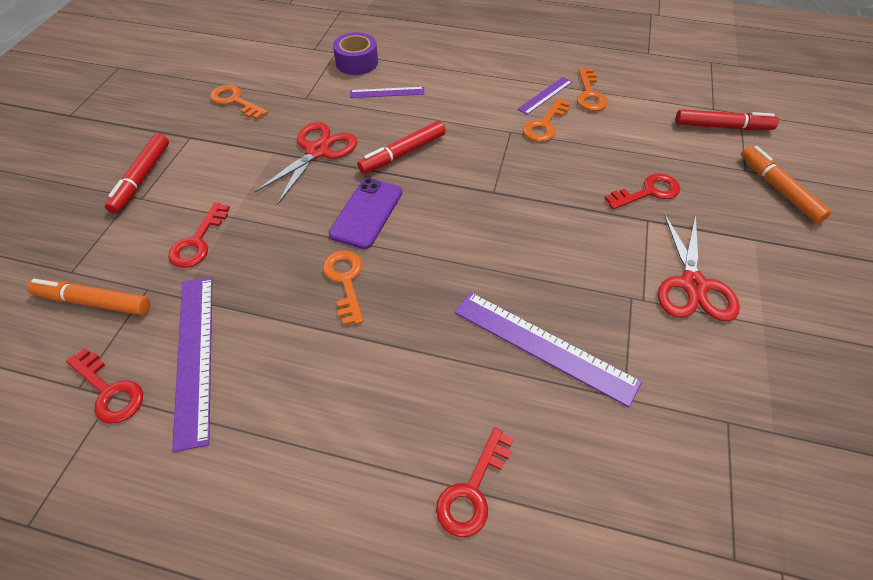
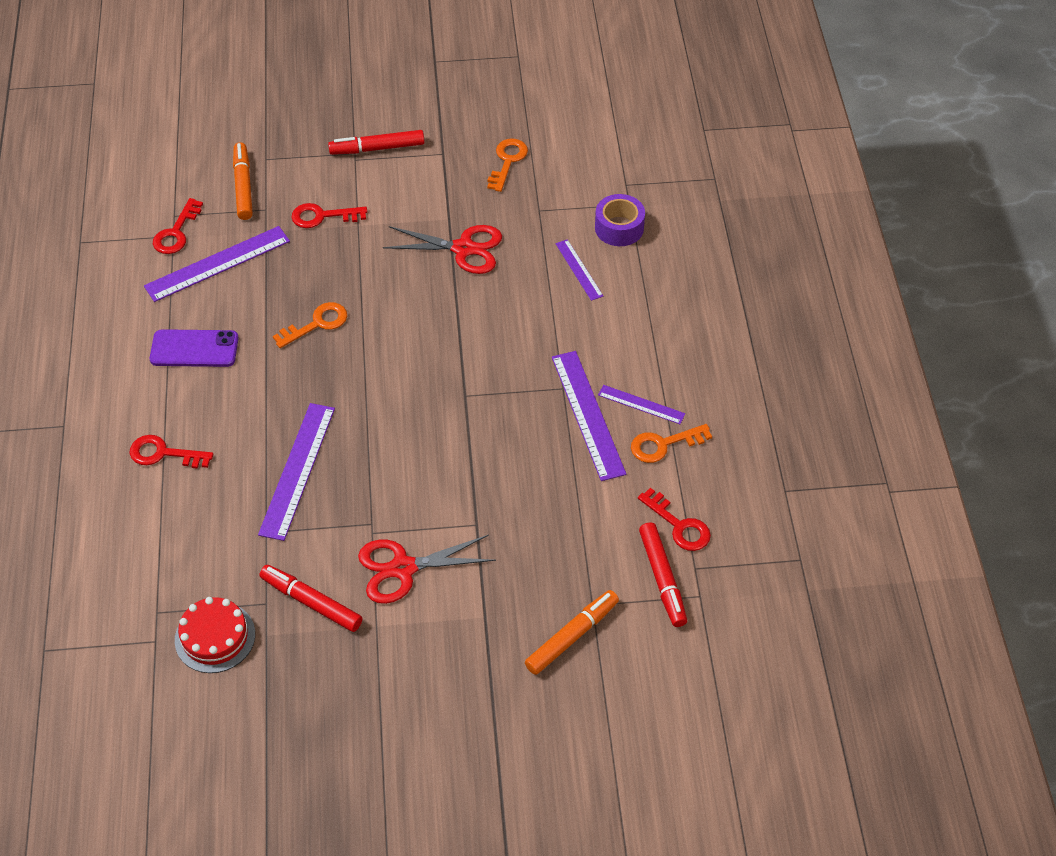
camera: 70 degrees right, 0 degrees up
purple phone [328,178,402,249] -> purple phone moved to [150,329,239,367]
red marker [357,121,446,174] -> red marker moved to [259,565,362,632]
orange key [523,98,570,142] -> purple ruler [552,351,626,481]
red key [604,173,680,209] -> red key moved to [638,488,711,551]
none -> red cake [175,597,255,673]

